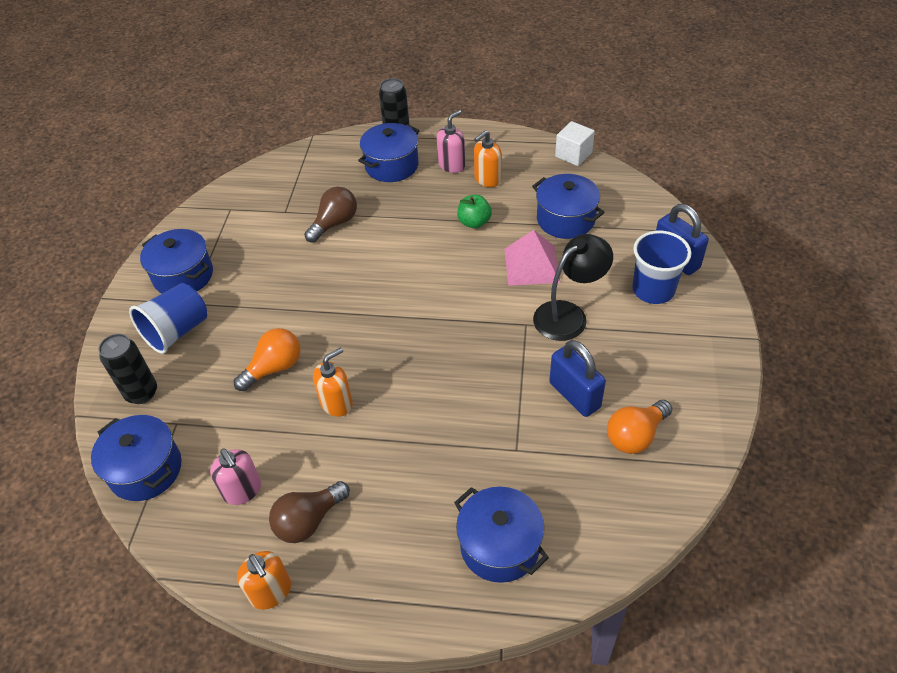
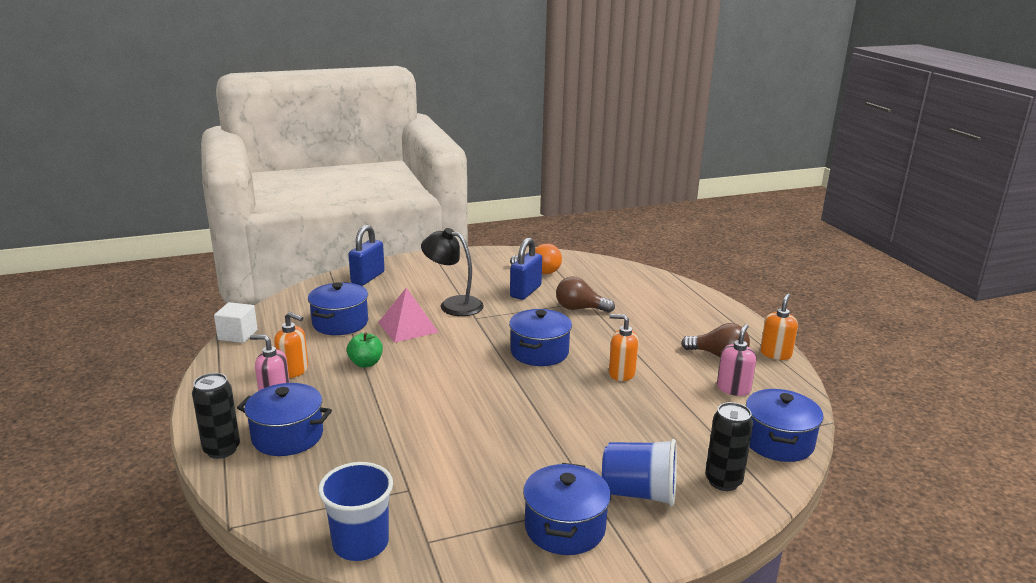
camera: 120 degrees left, 25 degrees down
orange light bulb [234,328,300,391] -> none
brown light bulb [304,187,357,243] -> brown light bulb moved to [556,277,615,313]
blue pot [454,487,549,583] -> blue pot moved to [509,309,572,366]
blue cup [632,231,691,304] -> blue cup moved to [318,462,393,561]

